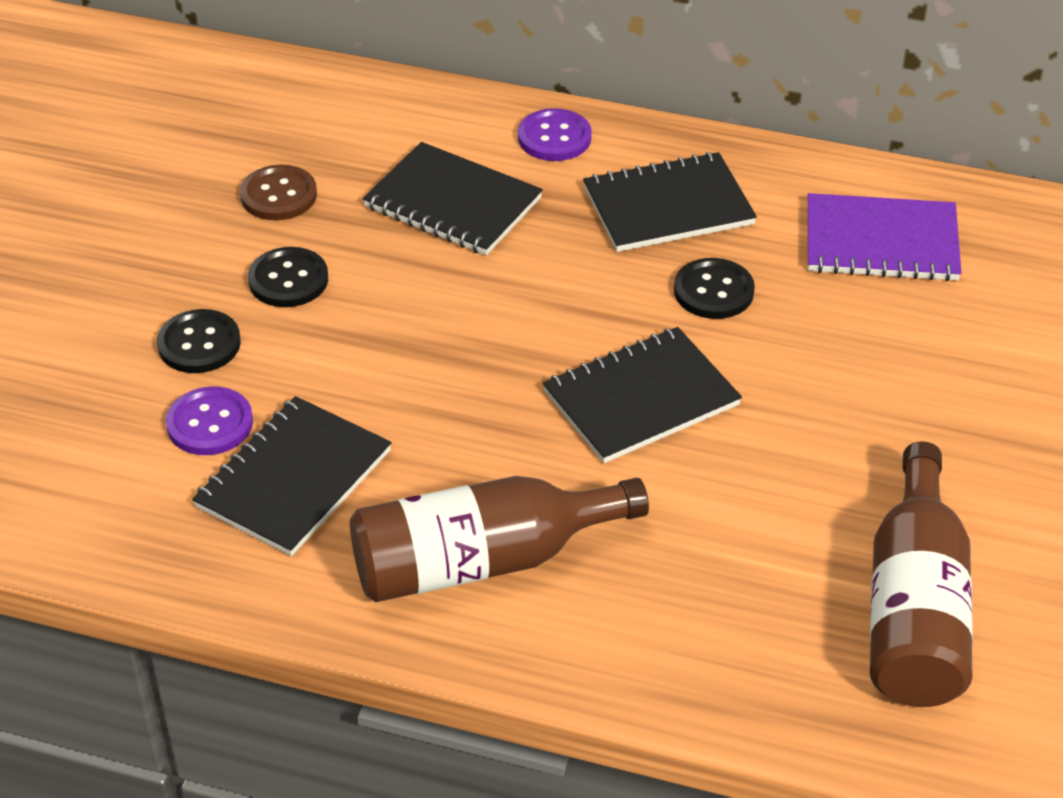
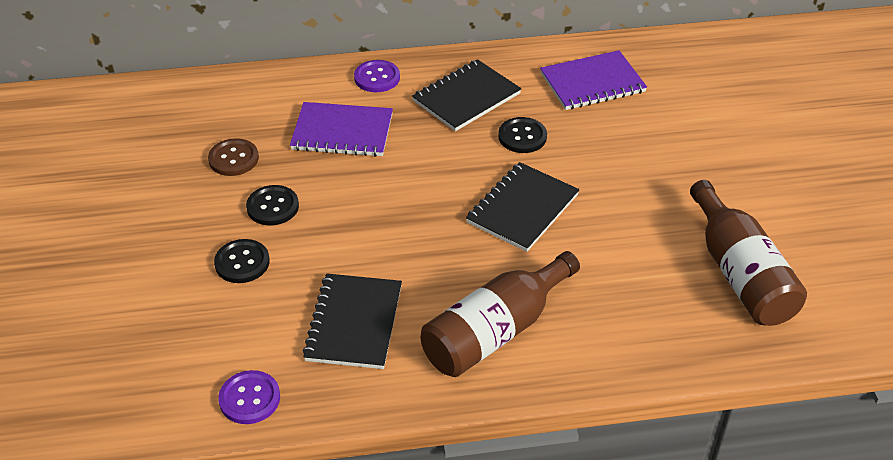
camera: 25 degrees left, 0 degrees up
purple button [166,386,253,455] -> purple button moved to [218,370,280,424]
black notebook [363,142,543,255] -> purple notebook [290,102,393,157]

